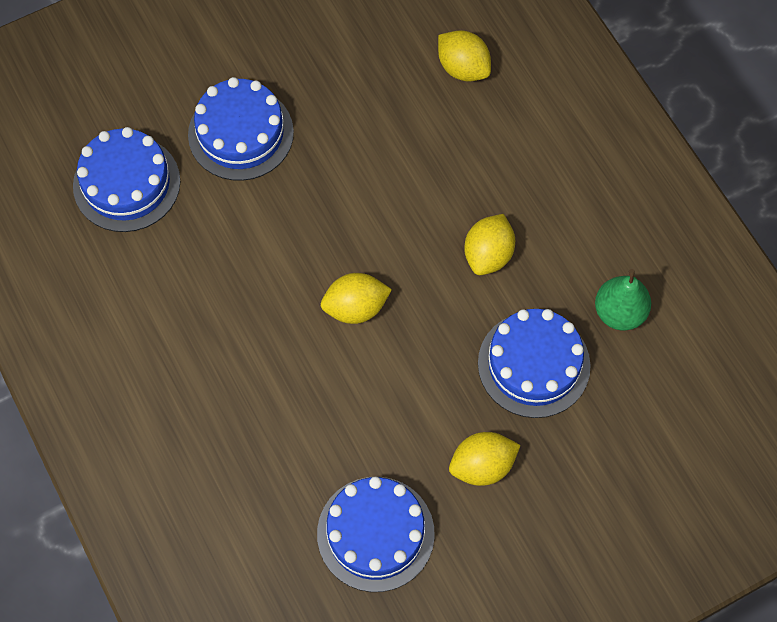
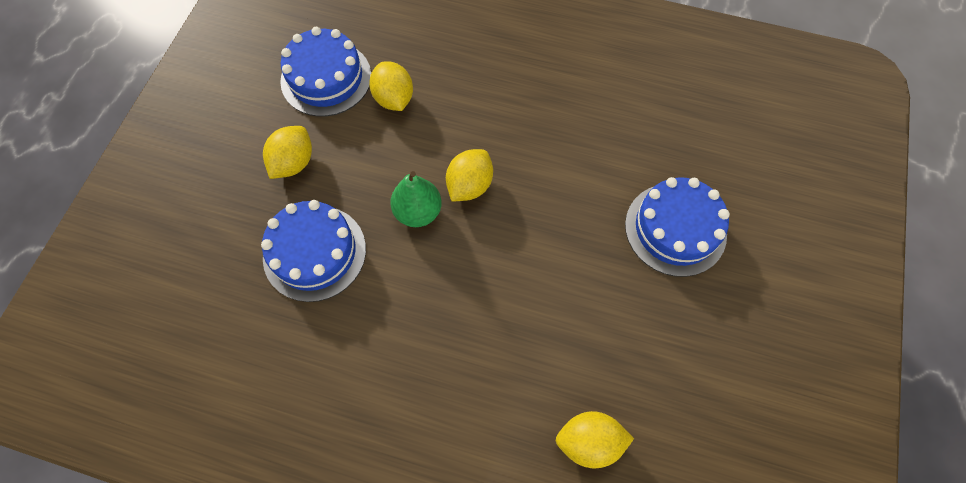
camera: 135 degrees right, 0 degrees up
blue cake [73,127,180,232] -> none
yellow lemon [464,214,515,275] -> yellow lemon moved to [369,61,413,111]
green pear [595,269,651,331] -> green pear moved to [390,171,442,227]

